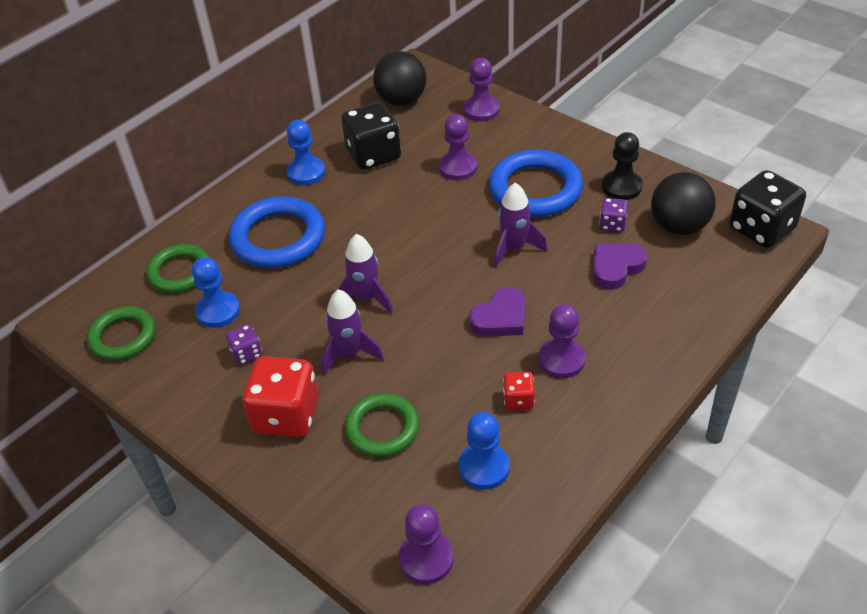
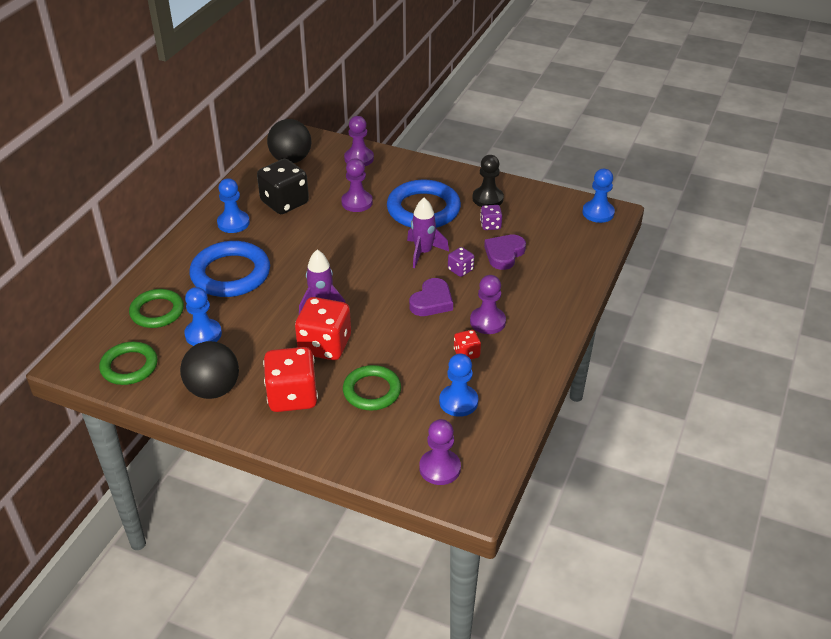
camera: 20 degrees left, 5 degrees down
purple dice [226,324,262,365] -> purple dice moved to [448,247,474,277]
purple rocket [321,290,384,375] -> red dice [295,297,351,360]
black ball [651,172,716,235] -> black ball moved to [180,341,239,399]
black dice [730,170,806,248] -> blue pawn [582,169,615,223]

